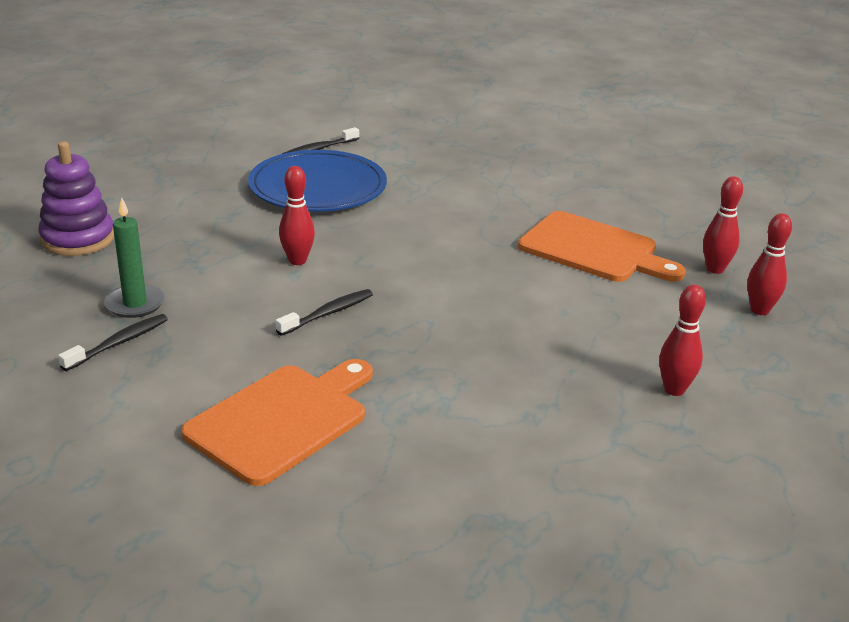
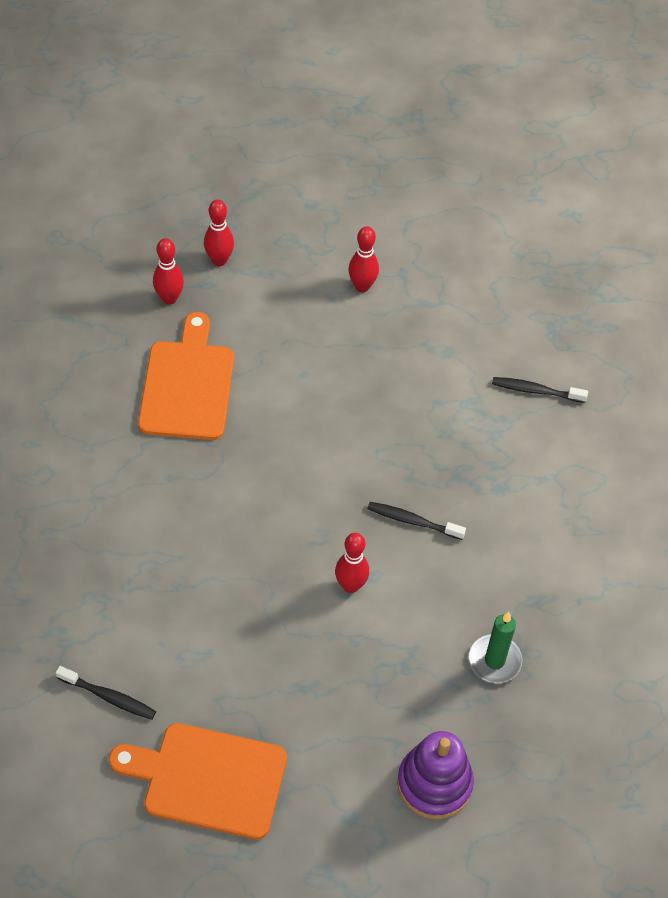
camera: 120 degrees left, 25 degrees up
black toothbrush [58,314,168,371] -> black toothbrush moved to [492,377,588,403]
orange cutting board [181,359,373,486] -> orange cutting board moved to [109,723,287,839]
blue plate [248,150,387,212] -> none

